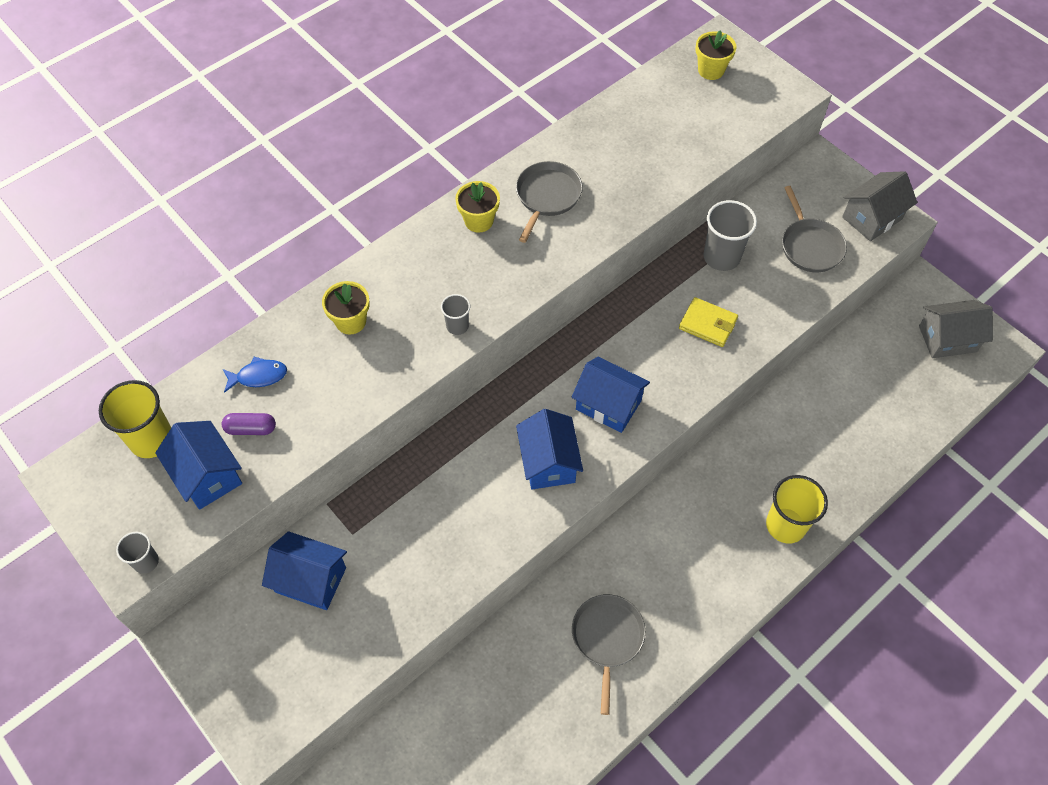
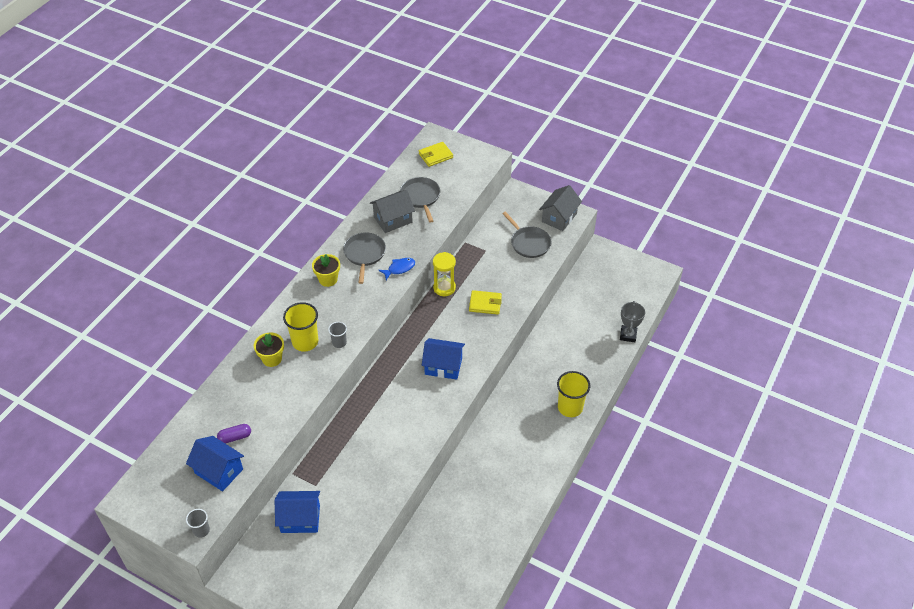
camera: 20 degrees left, 10 degrees down
yellow cup [99,380,171,458] -> yellow cup moved to [283,302,318,351]
blue fish [223,357,287,393] -> blue fish moved to [378,258,415,280]
blue house [516,409,583,489] -> none
grey pan [572,594,646,715] -> grey pan moved to [400,177,440,223]
yellow flower pot [696,30,736,80] -> yellow wallet [419,142,453,167]
grey cup [703,200,757,271] -> none
grey house [919,300,993,358] -> grey house moved to [370,190,415,233]
none -> yellow hourglass [433,252,456,296]
none -> grey trophy [620,301,645,342]

